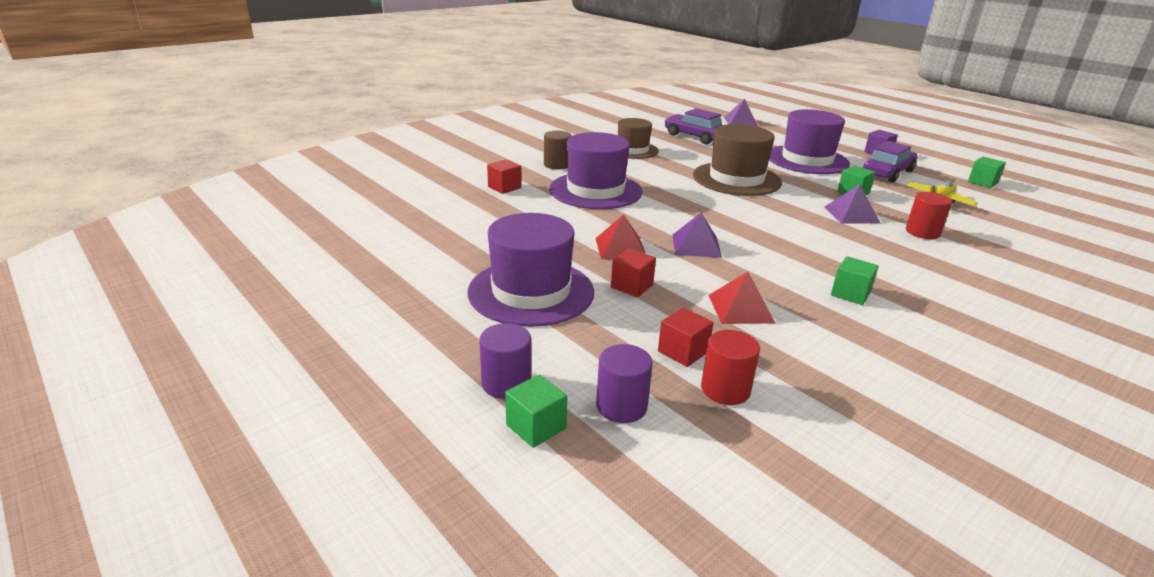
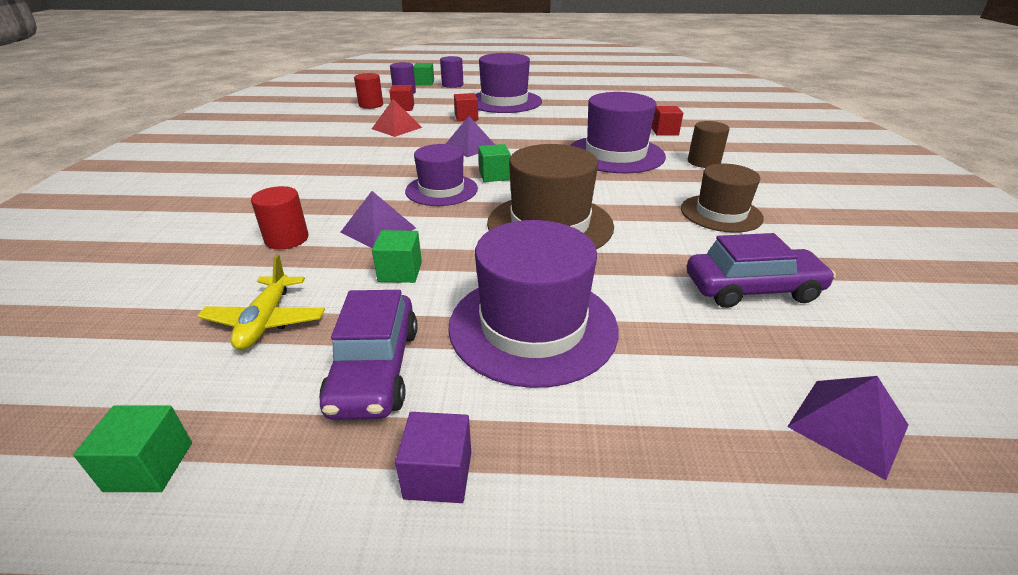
camera: 135 degrees right, 5 degrees up
red pyramid [596,214,646,259] -> none
green cube [831,256,879,305] -> green cube moved to [478,144,511,182]
none -> purple hat [405,144,478,206]

